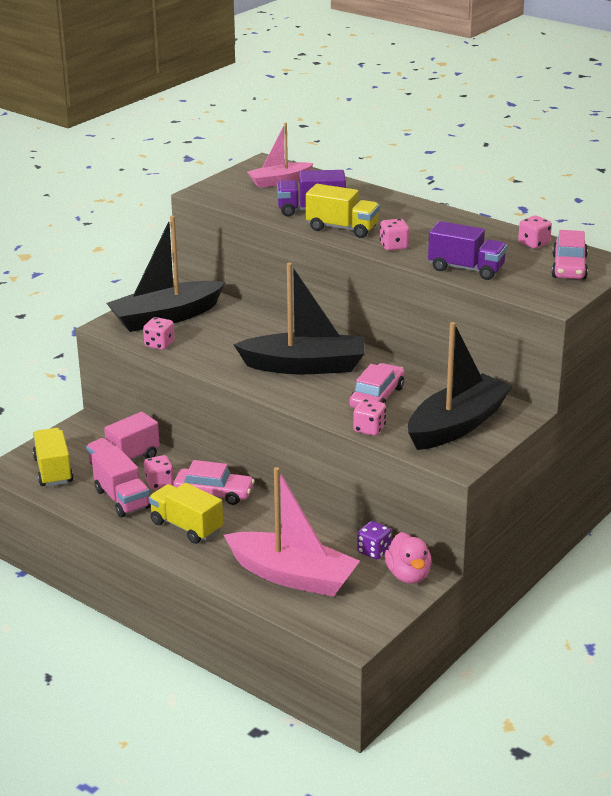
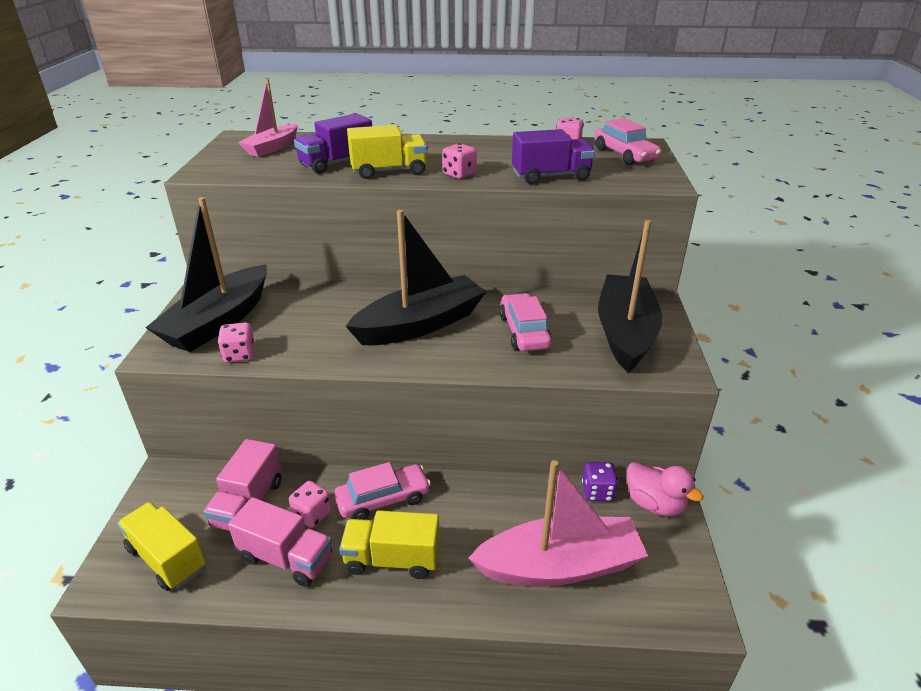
camera: 35 degrees left, 5 degrees up
pink dice [353,399,386,436] -> none

